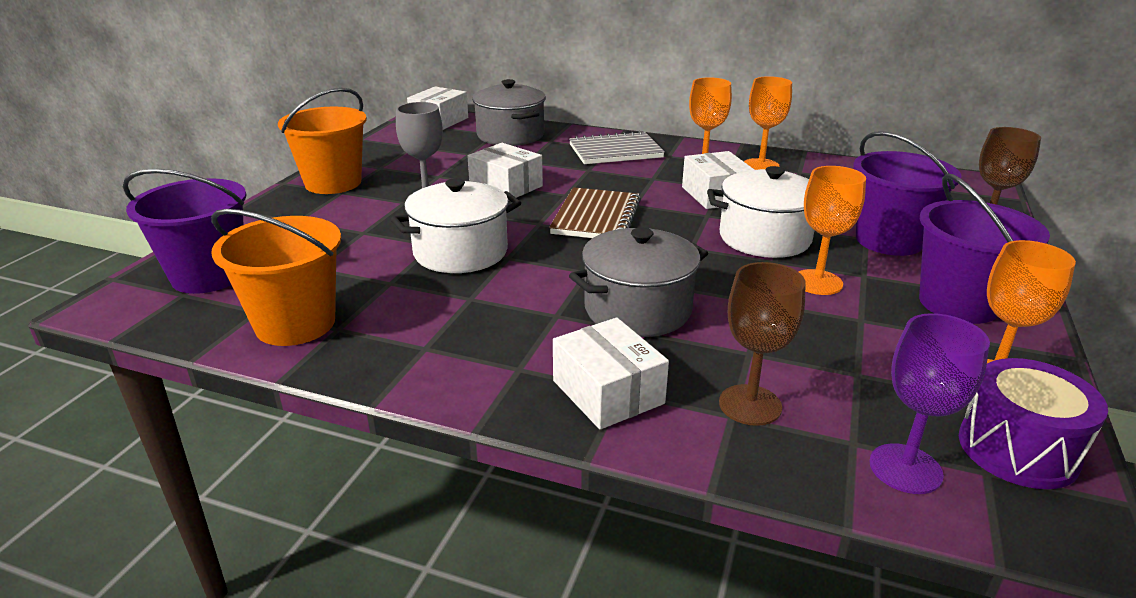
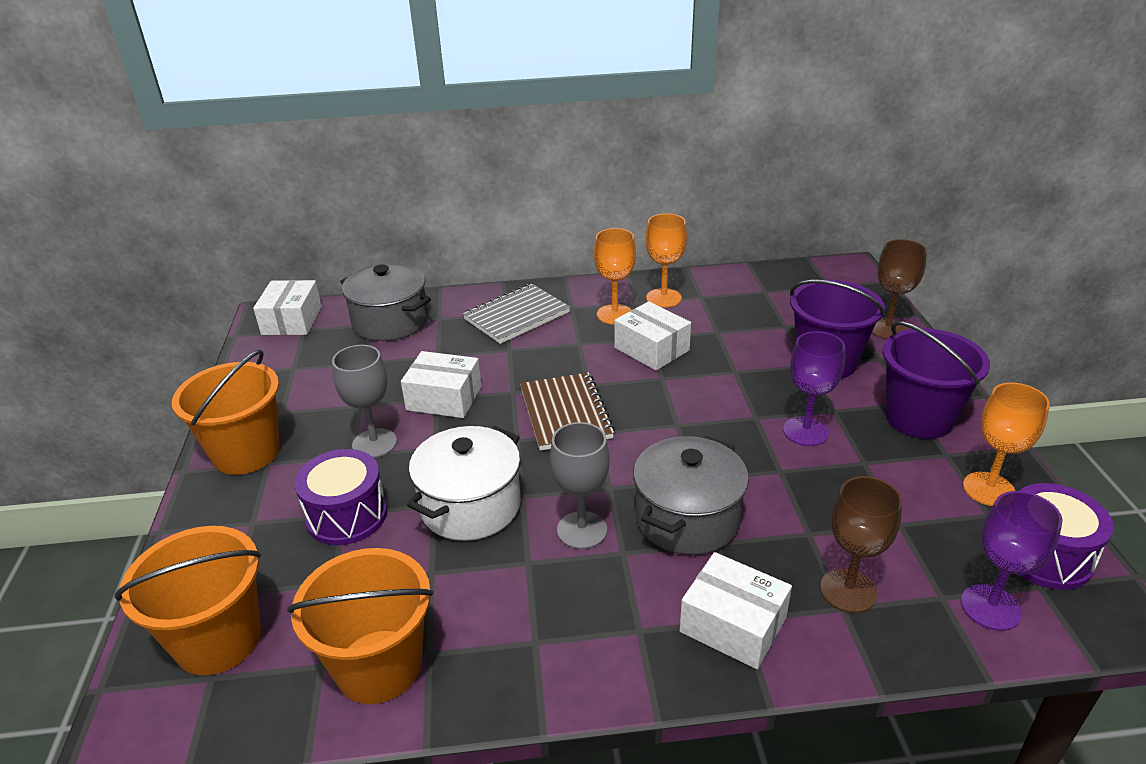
camera: 25 degrees left, 5 degrees up
purple bucket [123,169,246,294] -> orange bucket [114,526,261,675]
white pot [707,166,815,258] -> none
orange goblet [798,166,866,295] -> purple goblet [783,331,845,446]
none -> purple drum [294,449,387,545]
none -> grey goblet [550,422,609,549]

